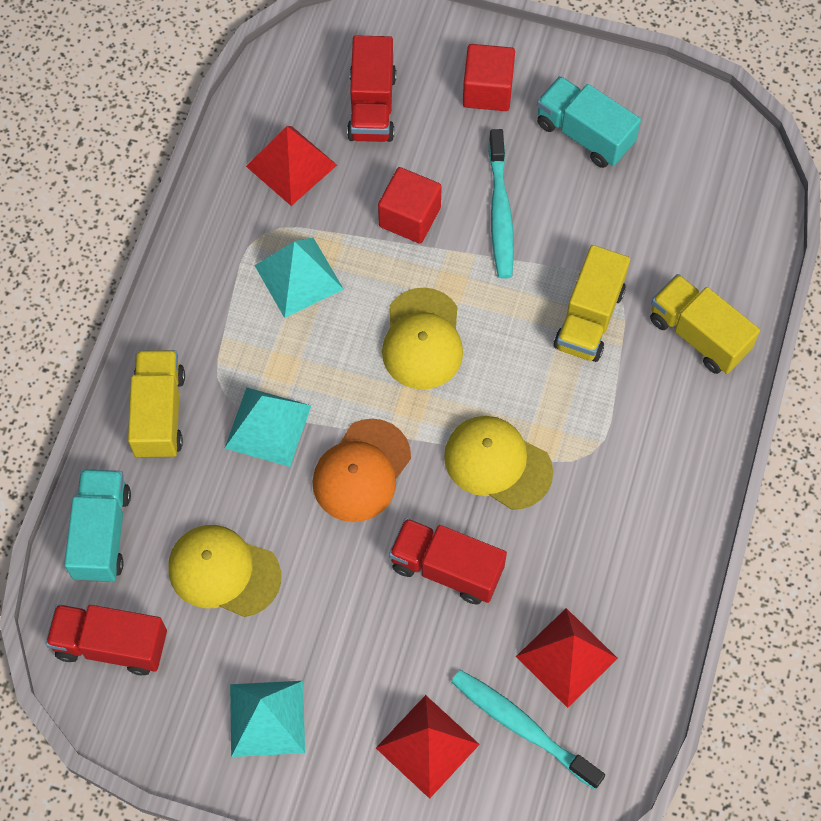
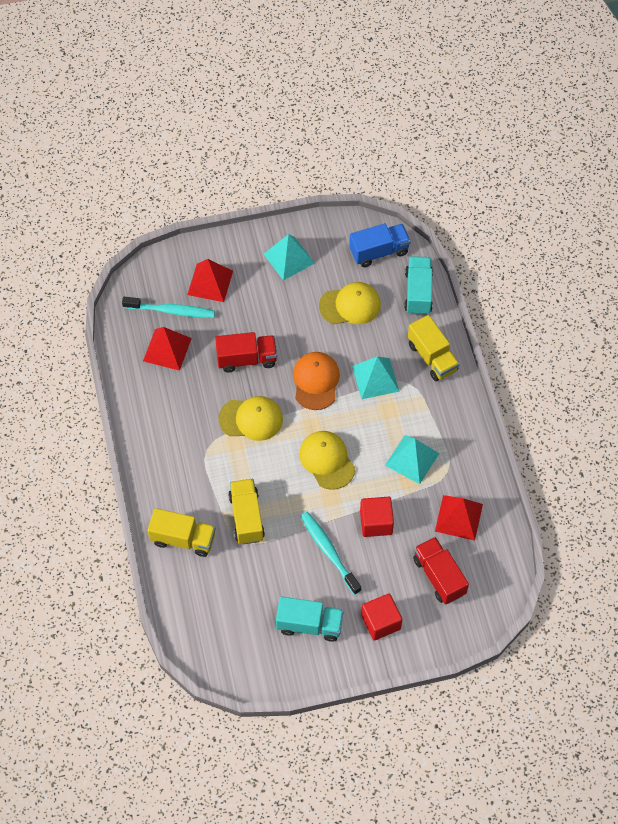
camera: 150 degrees right, 5 degrees down
red truck [46,604,167,675] -> blue truck [349,223,411,267]
turquoise truck [64,469,131,582] -> turquoise truck turned 150 degrees counterclockwise [404,256,433,315]

